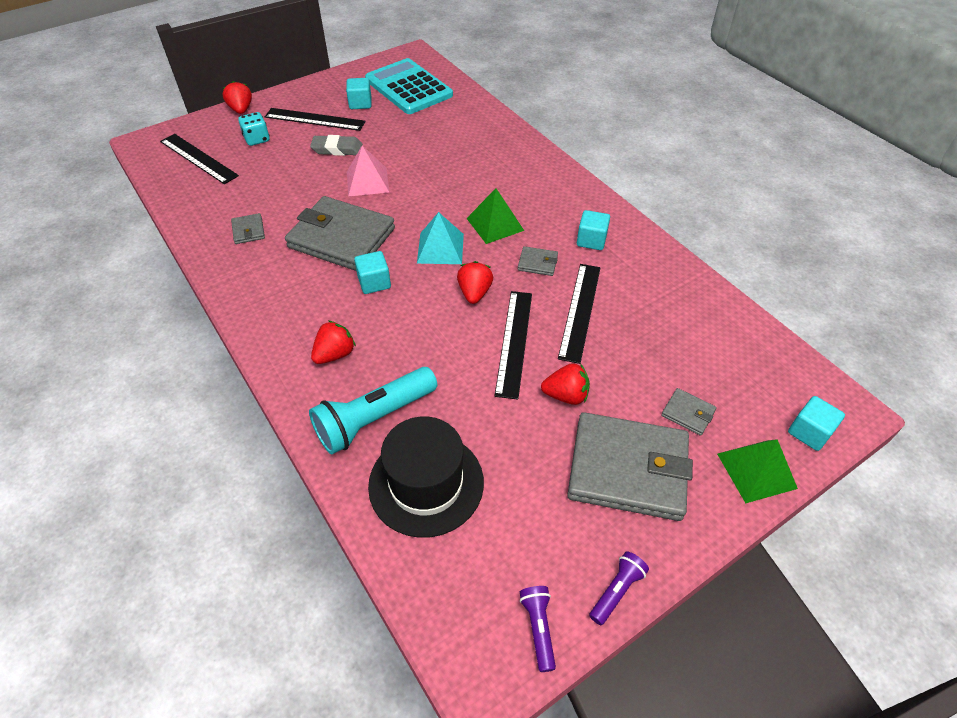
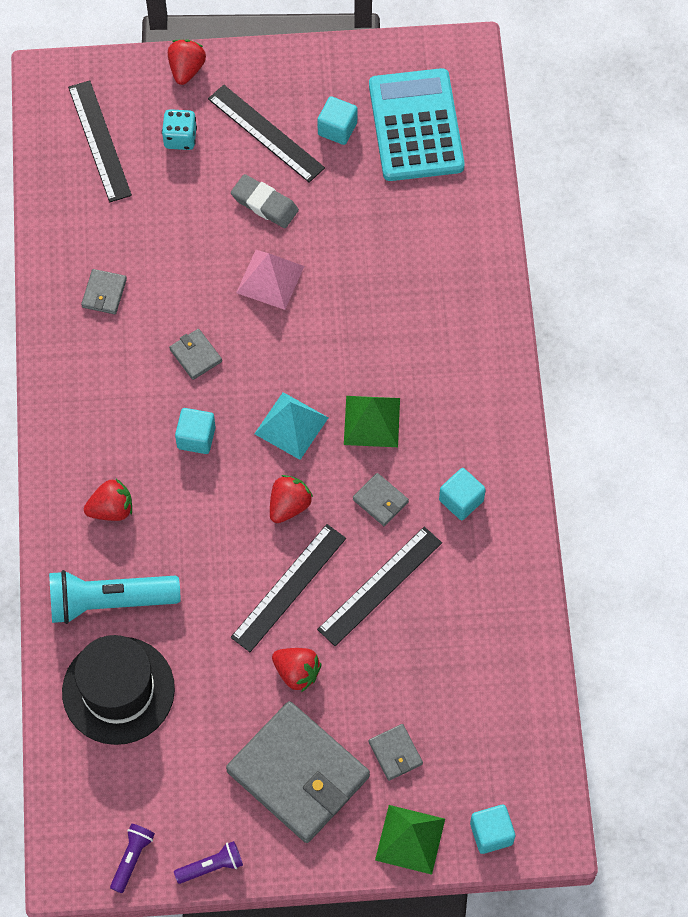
camera: 30 degrees right, 15 degrees up
grey wallet [285,196,395,271] -> grey wallet [169,329,222,380], size x0.41

